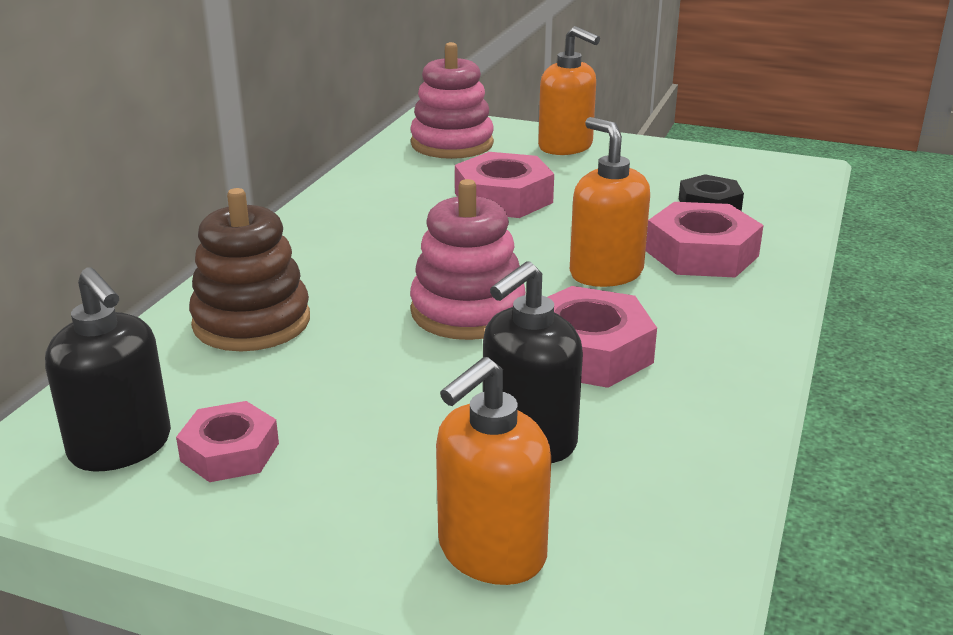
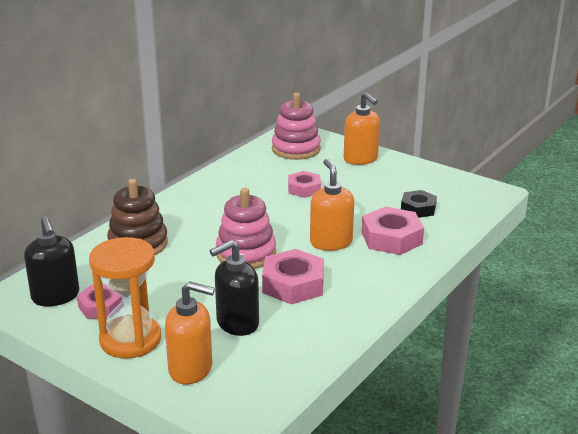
camera: 15 degrees right, 0 degrees up
orange soap dispenser [436,357,551,585] -> orange soap dispenser turned 135 degrees counterclockwise [165,281,215,385]
pink nut [455,152,554,218] -> pink nut [288,171,321,198], size x0.64
none -> orange hourglass [89,237,161,359]

